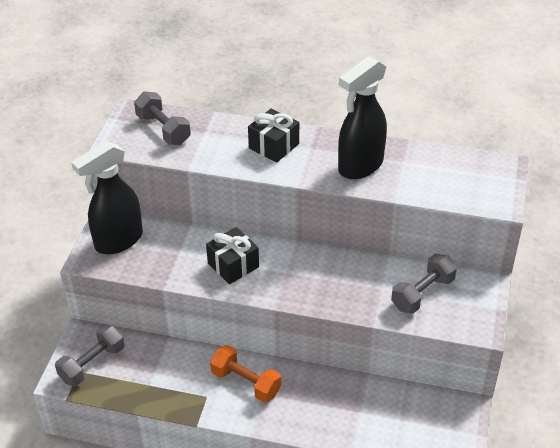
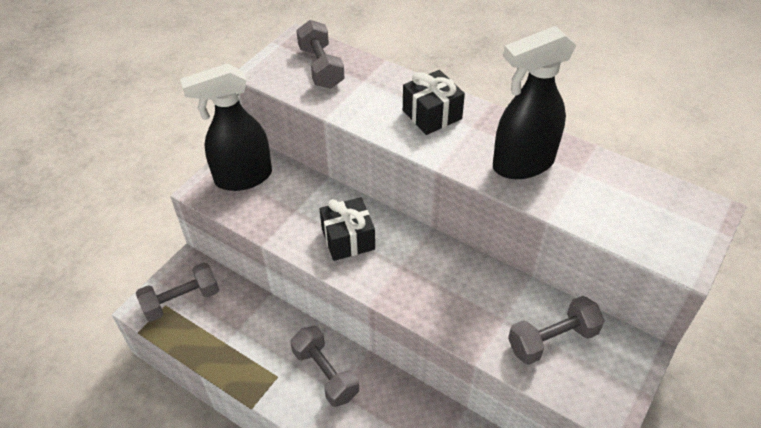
camera: 20 degrees right, 5 degrees up
orange dumbbell [210,345,281,402] -> grey dumbbell [290,326,359,407]

